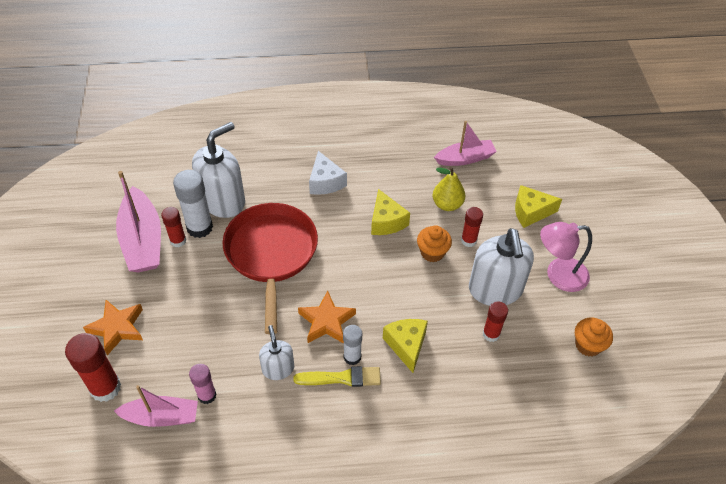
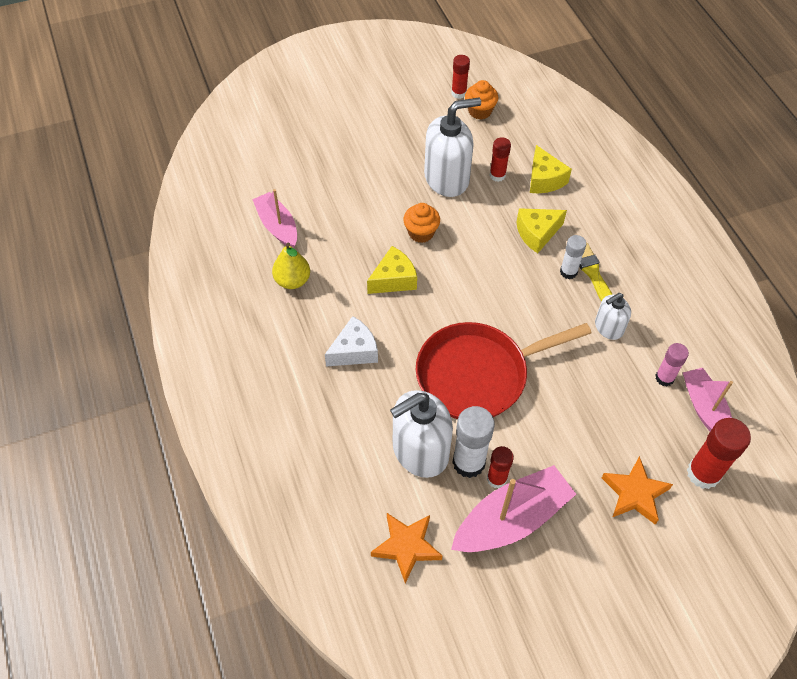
camera: 105 degrees left, 5 degrees up
white soap dispenser [192,122,245,218] -> white soap dispenser turned 60 degrees counterclockwise [390,390,453,478]
orange star [298,291,356,343] -> orange star moved to [371,513,442,583]
yellow pear [433,167,465,211] -> yellow pear moved to [272,242,310,289]
red glue stick [461,207,483,247] -> red glue stick moved to [451,55,470,99]
yellow cheese [515,185,562,228] -> yellow cheese moved to [530,145,572,193]
pink lamp [540,222,592,292] -> none

